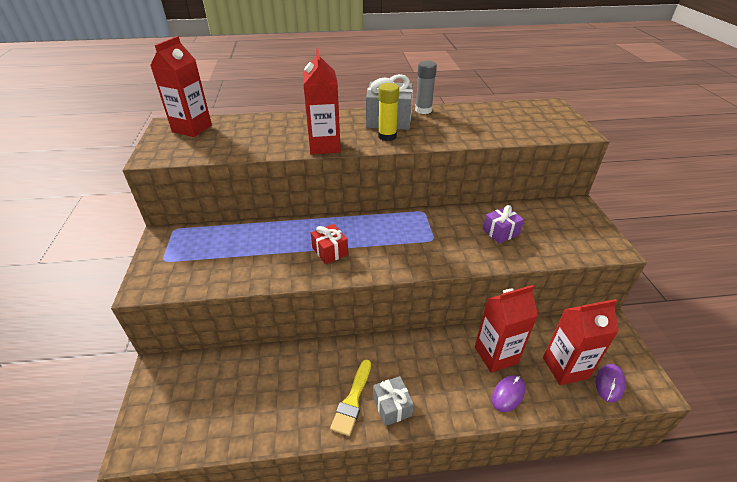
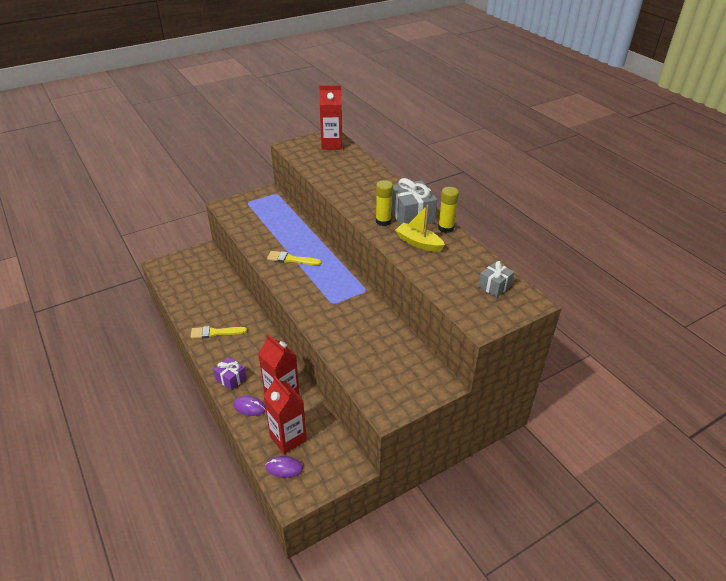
camera: 65 degrees right, 0 degrees up
red carton [303,49,341,155] -> none
red gift [311,224,348,264] -> yellow brush [267,251,322,265]
grey gift [373,376,414,426] -> grey gift moved to [478,261,514,297]
grey glue stick [415,61,437,114] -> yellow glue stick [438,187,459,233]
purple gift [483,205,524,243] -> purple gift moved to [213,357,246,391]
none -> yellow boat [395,205,445,252]

